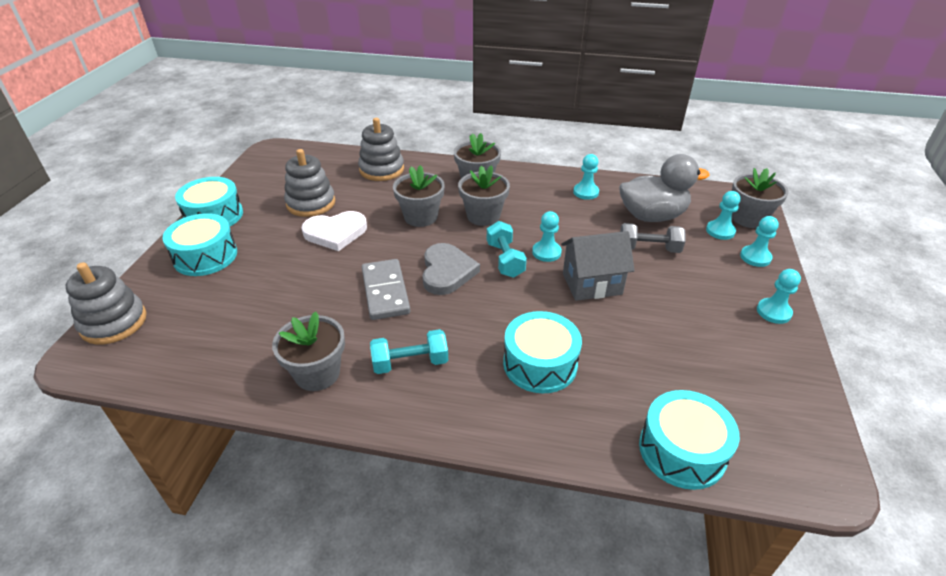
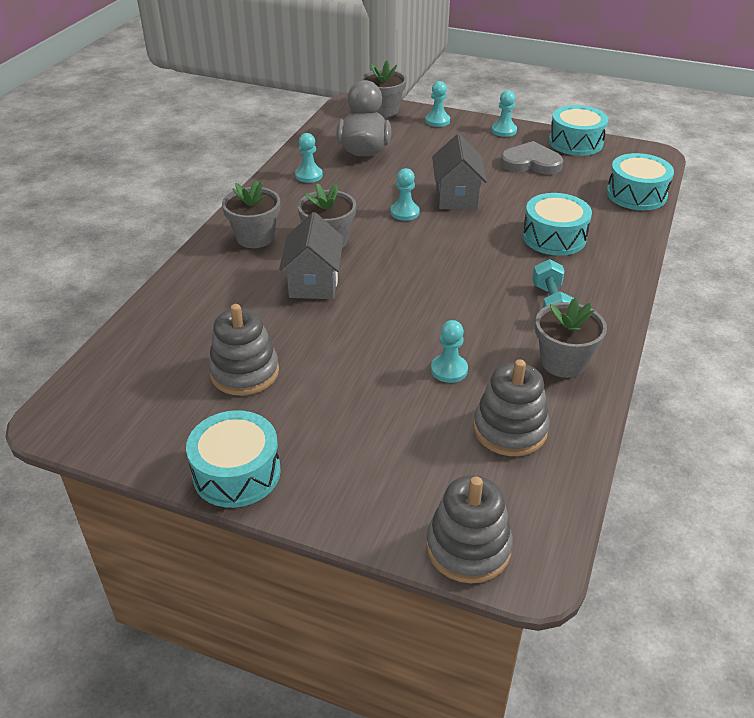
camera: 80 degrees left, 0 degrees up
turquoise drum [162,213,237,276] -> turquoise drum moved to [549,105,608,156]
white heart [302,211,367,251] -> none
grey stacking toy [358,118,404,181] -> grey stacking toy moved to [473,359,550,456]
grey domino [362,259,410,320] -> none
grey flower pot [393,165,445,227] -> grey house [279,212,344,299]
grey heart [422,243,480,295] -> grey heart moved to [500,141,563,175]
turquoise dumbbell [487,221,527,278] -> none
grey dumbbell [620,223,686,253] -> none
turquoise pawn [706,191,741,240] -> turquoise pawn moved to [431,320,468,383]

